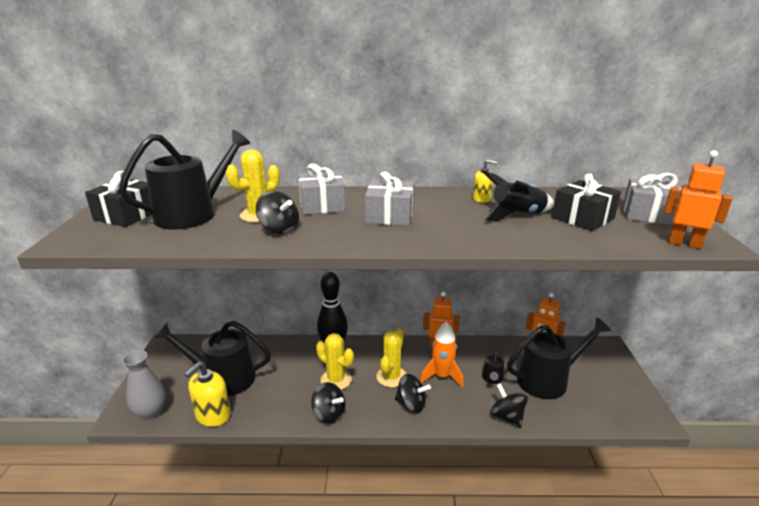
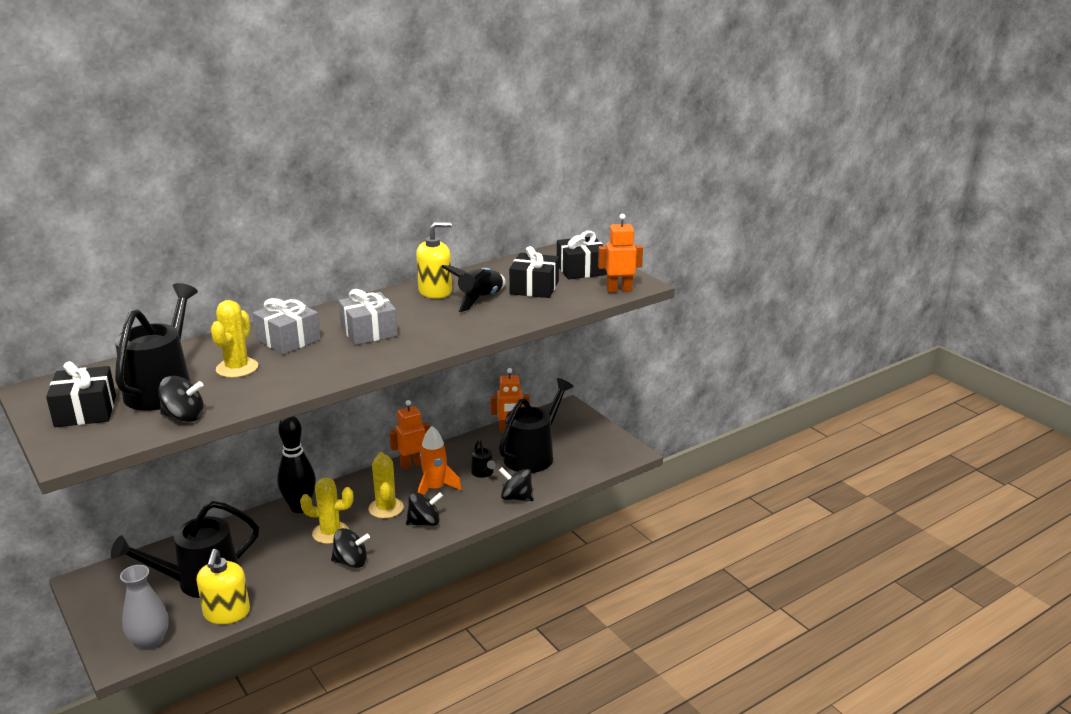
camera: 35 degrees left, 0 degrees up
black spinning top [256,191,299,234] -> black spinning top moved to [158,376,204,422]
yellow soap dispenser [473,160,497,203] -> yellow soap dispenser [416,222,452,299], size x1.74
grey gift [623,173,681,225] -> black gift [557,231,607,279]

